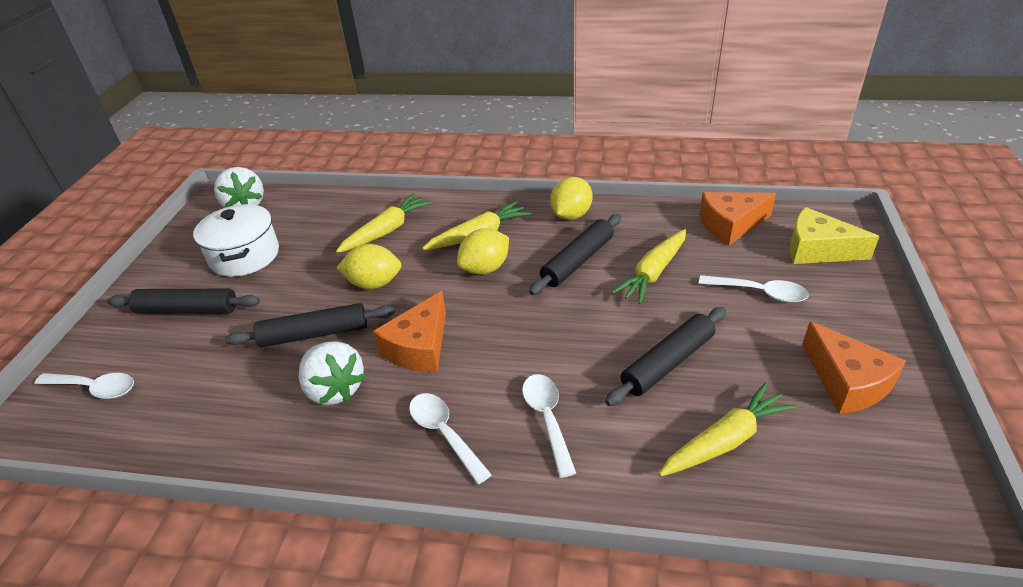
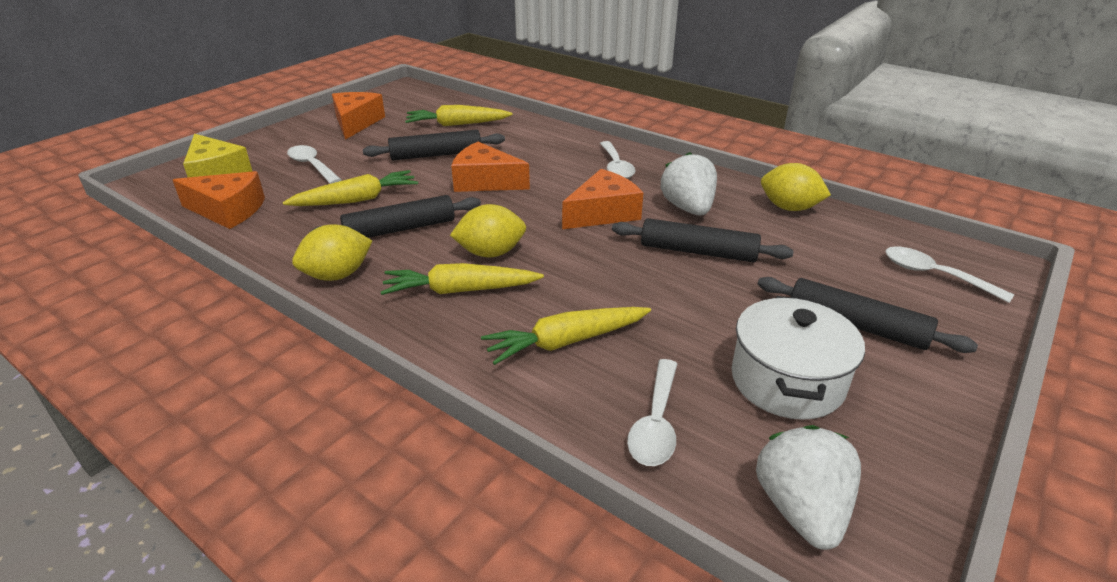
camera: 155 degrees left, 5 degrees down
yellow lemon [337,244,401,289] -> yellow lemon moved to [761,163,831,211]
white spoon [522,374,576,478] -> white spoon moved to [627,359,677,466]
none -> orange cheese [451,142,530,192]

